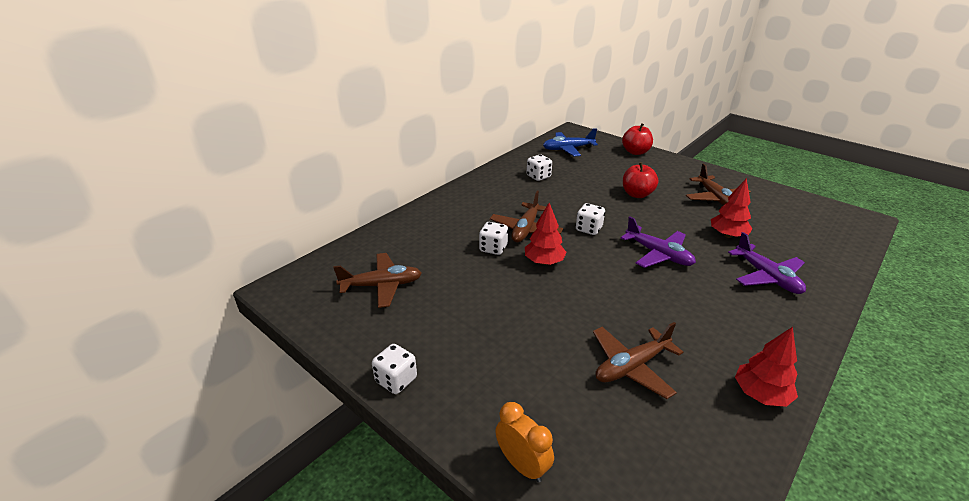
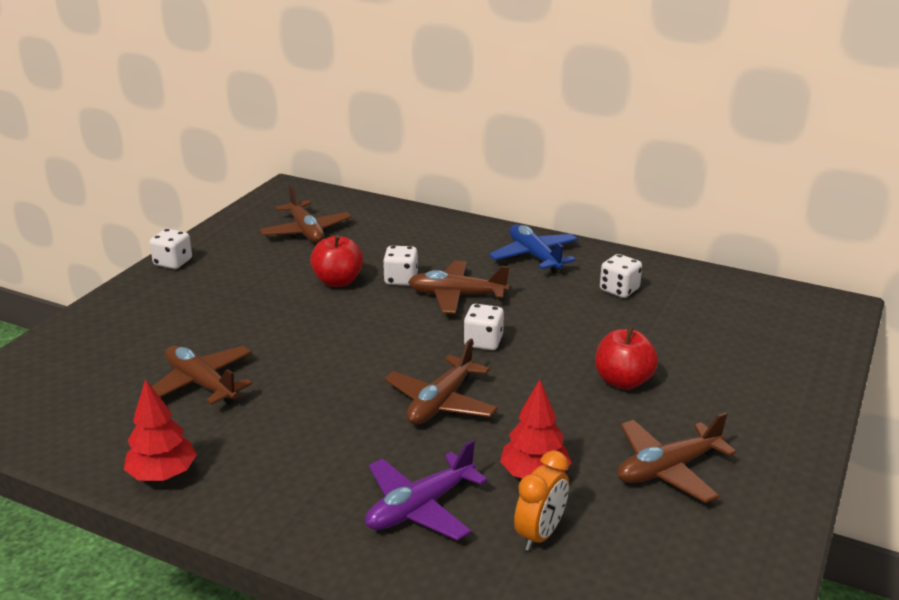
camera: 75 degrees right, 5 degrees down
orange clock [495,402,554,483] -> orange clock moved to [514,450,569,551]
red tree [525,203,567,265] -> none
blue plane [543,128,598,156] -> blue plane moved to [489,224,578,274]
purple plane [621,216,696,268] -> brown plane [384,338,498,425]
red apple [622,123,653,155] -> red apple moved to [310,235,363,287]

